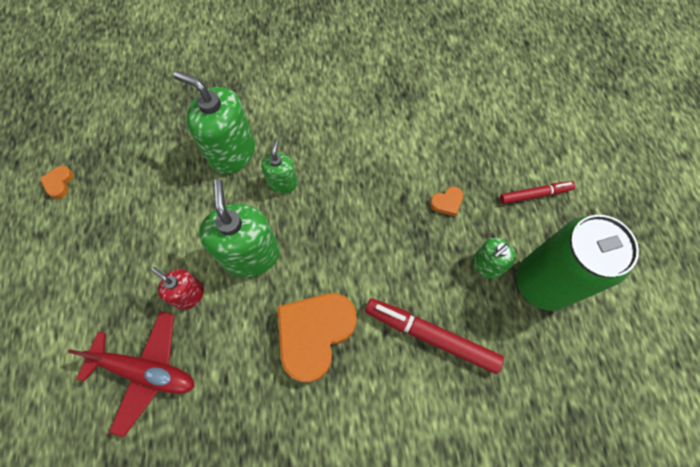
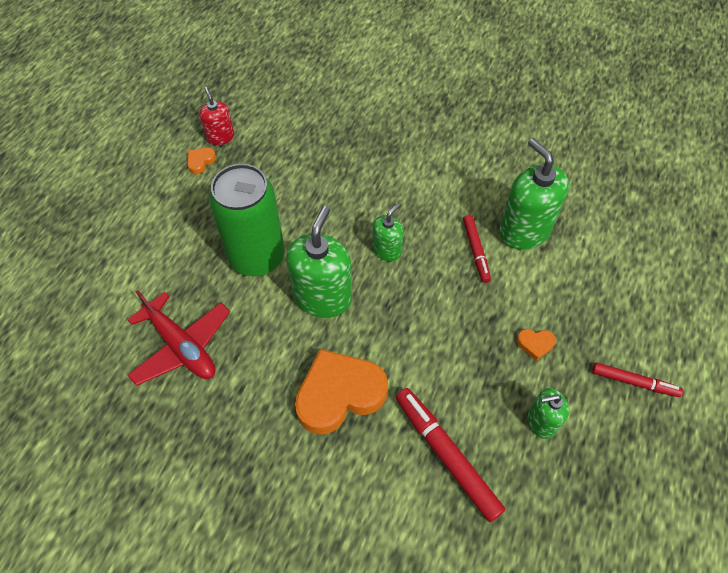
camera: 30 degrees right, 10 degrees down
red soap dispenser [151,267,204,310] -> red soap dispenser moved to [199,87,234,145]
green soap dispenser [173,71,255,174] -> green soap dispenser moved to [499,138,569,250]
green can [517,215,639,311] -> green can moved to [209,164,285,276]
none -> red marker [463,215,491,283]

